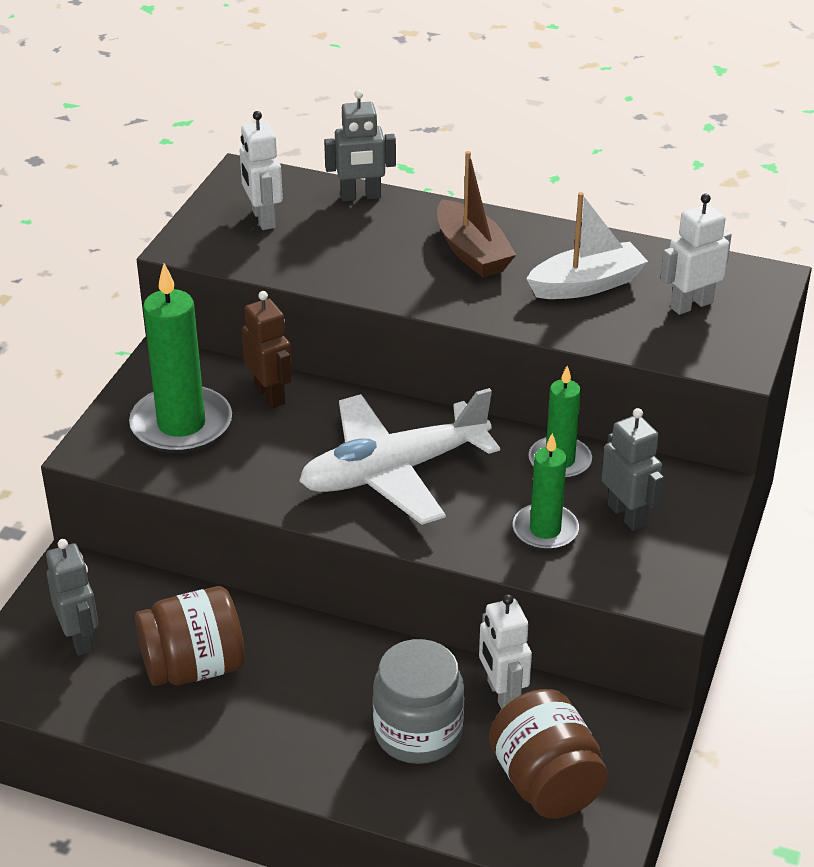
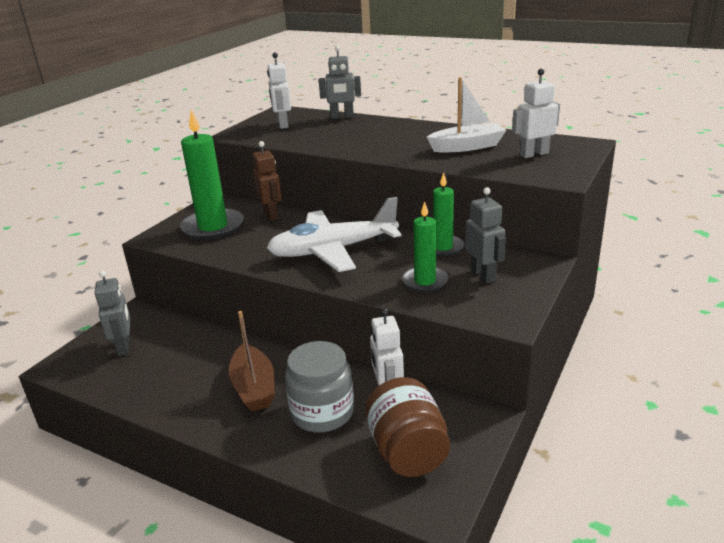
camera: 10 degrees right, 10 degrees down
brown jar [135,586,245,686] -> none
brown boat [437,151,516,277] -> brown boat moved to [229,311,275,411]

